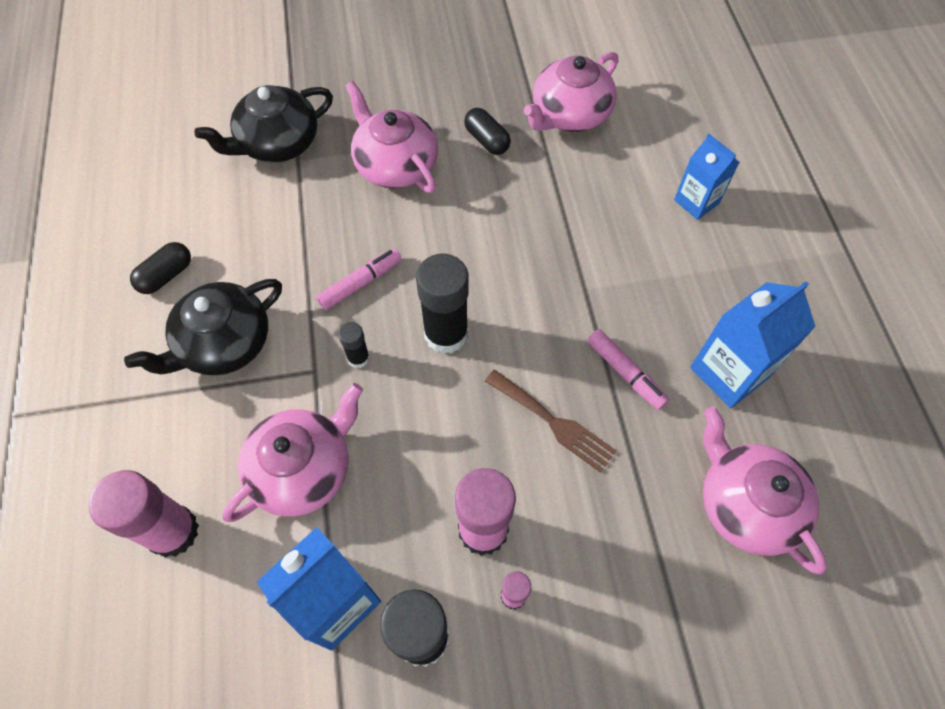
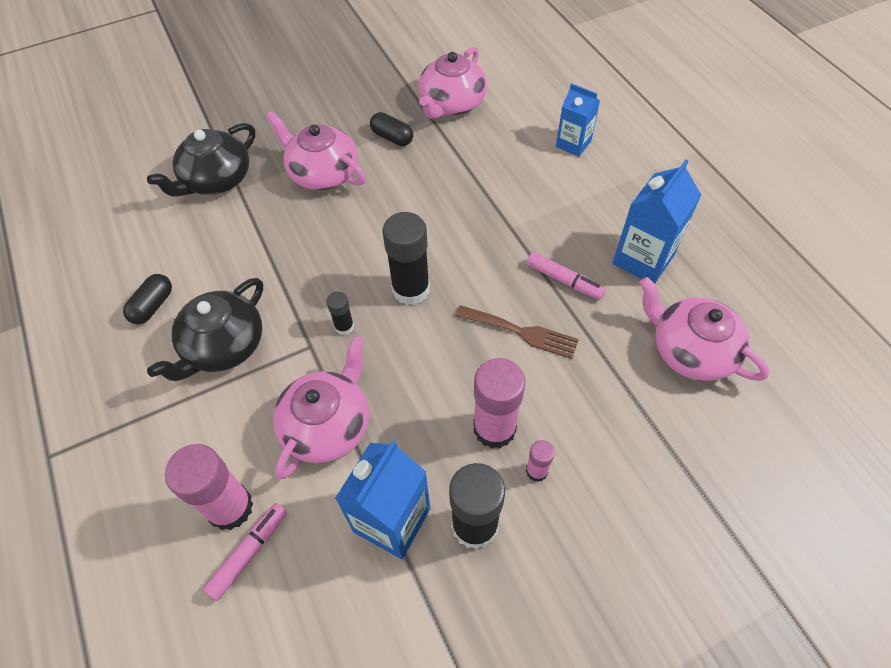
camera: 15 degrees left, 5 degrees down
pink marker [316,248,402,310] -> pink marker moved to [203,503,287,601]

